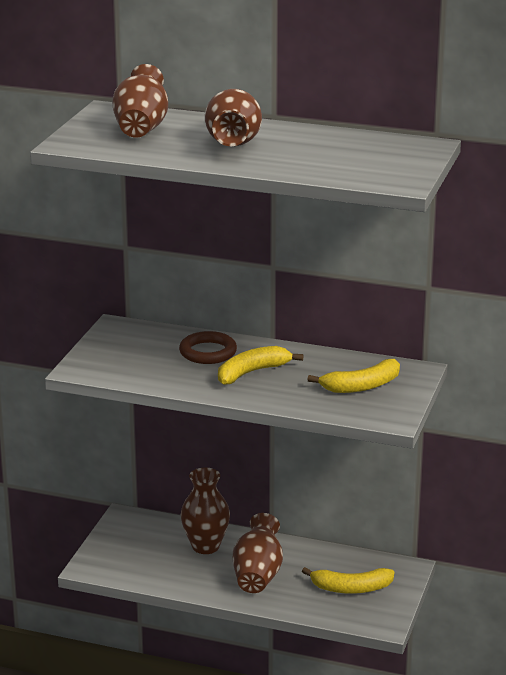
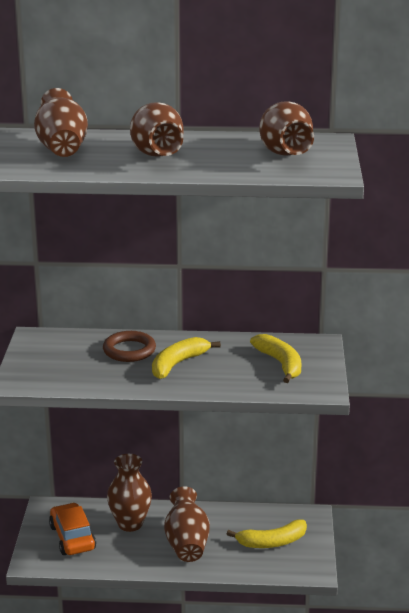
camera: 15 degrees left, 0 degrees up
yellow banana [307,359,400,393] -> yellow banana turned 75 degrees counterclockwise [250,334,301,383]
none -> orange car [49,502,96,555]
none -> brown vase [259,101,314,156]

